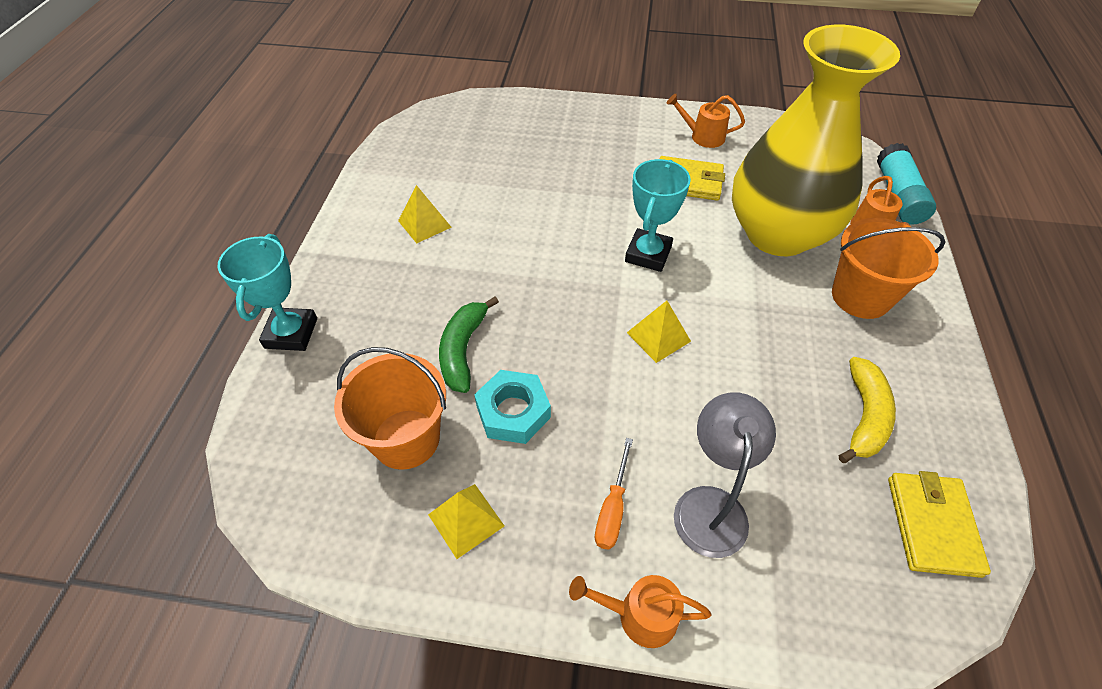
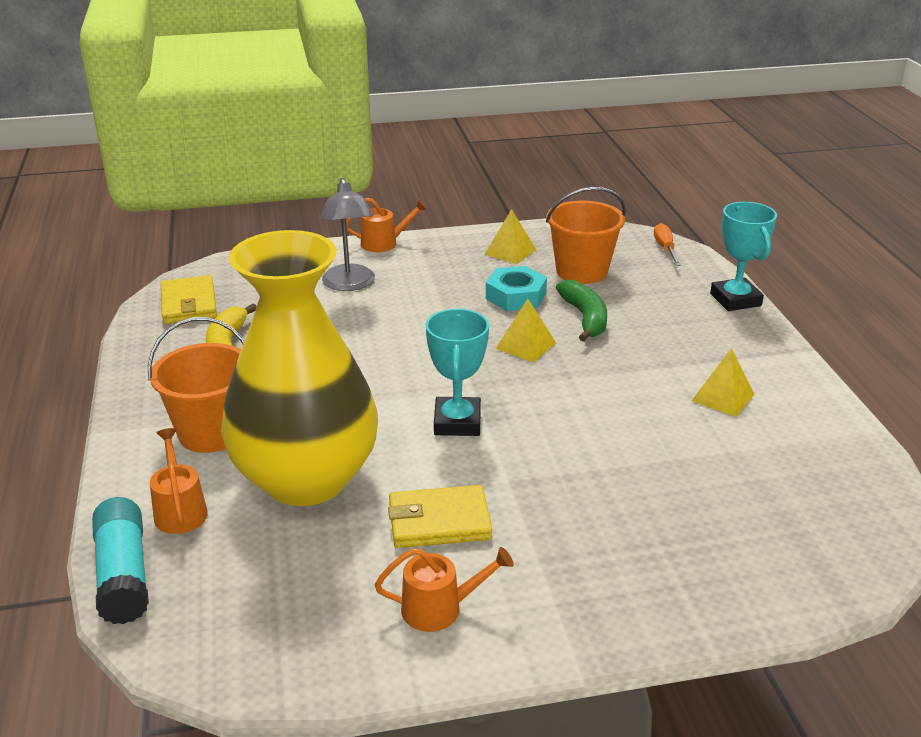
camera: 160 degrees right, 20 degrees down
orange screwdriver [595,438,633,549] -> orange screwdriver moved to [654,223,681,266]
yellow pyramid [627,301,691,363] -> yellow pyramid moved to [496,299,556,362]

